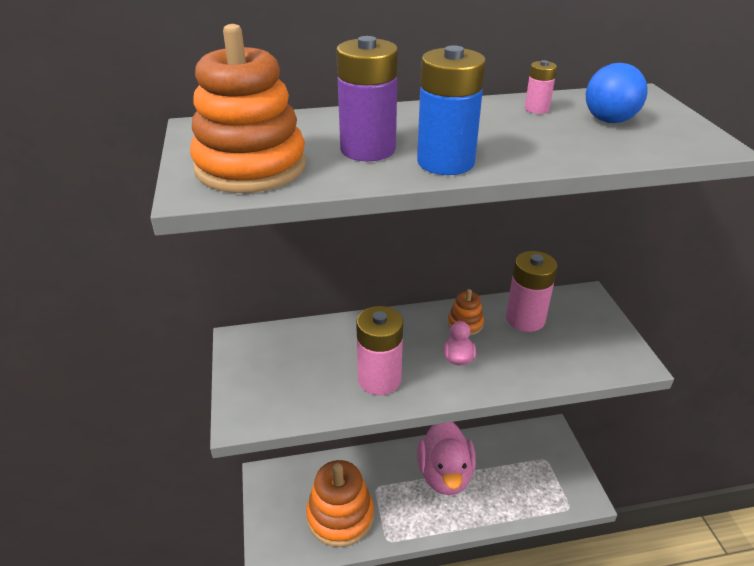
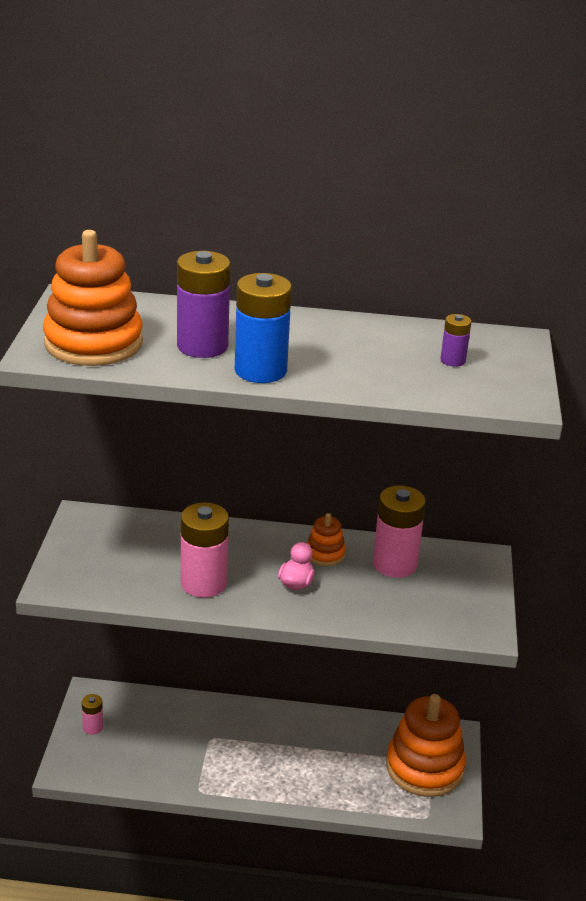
camera: 15 degrees right, 5 degrees down
orange stacking toy [306,460,374,547] -> orange stacking toy moved to [386,694,466,797]
pink duck [417,422,476,495] -> none
pink battery [525,60,557,114] -> pink battery moved to [82,694,103,735]
blue ball [586,63,648,123] -> purple battery [441,314,471,367]

